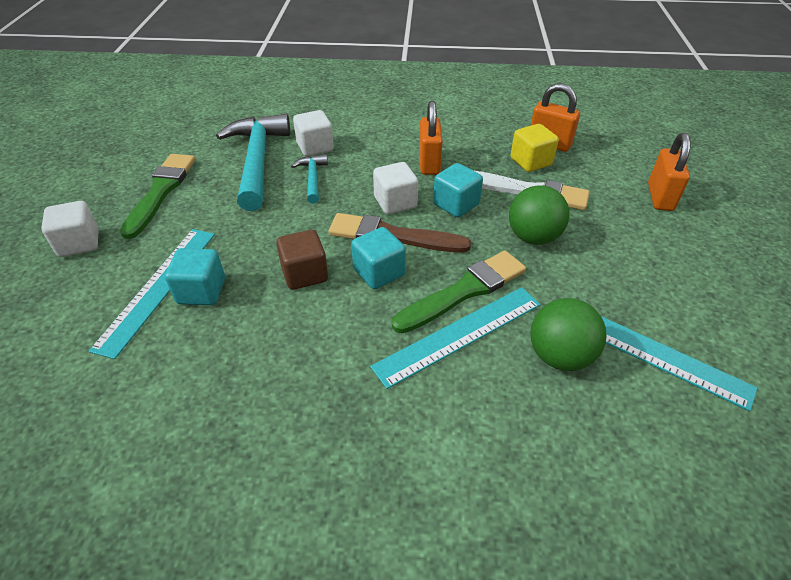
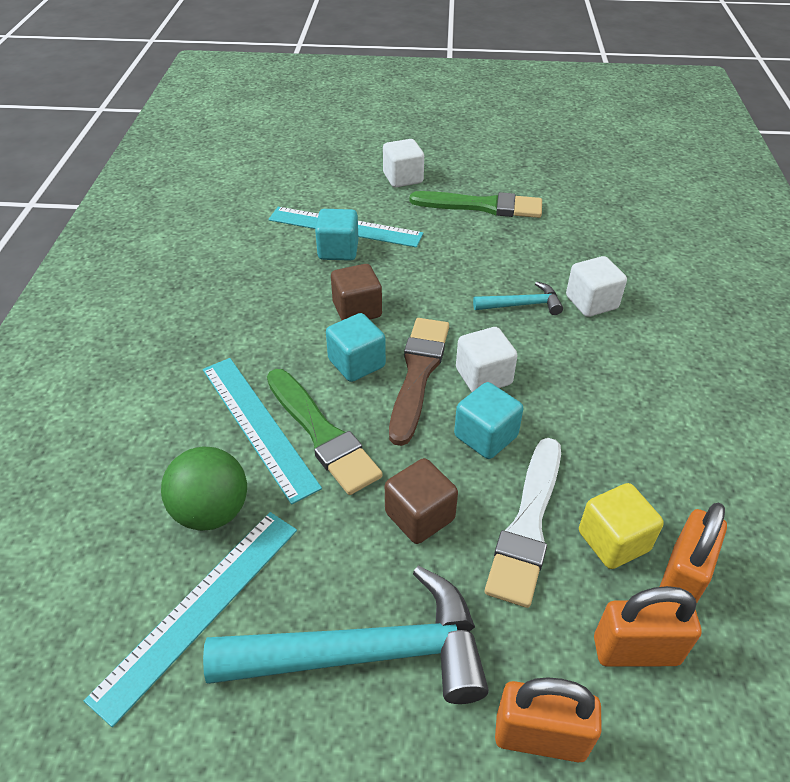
camera: 90 degrees right, 0 degrees up
turquoise hammer [216,114,290,211] -> turquoise hammer moved to [203,566,489,704]
orange padlock [419,101,443,175] -> orange padlock moved to [594,586,701,667]
green ball [509,185,570,245] -> brown cube [385,458,458,544]

